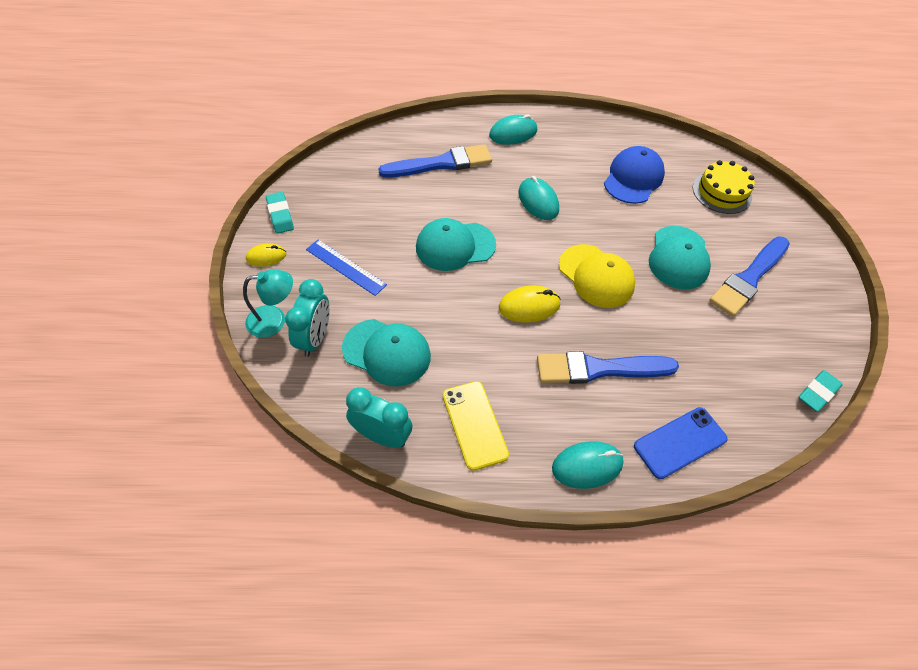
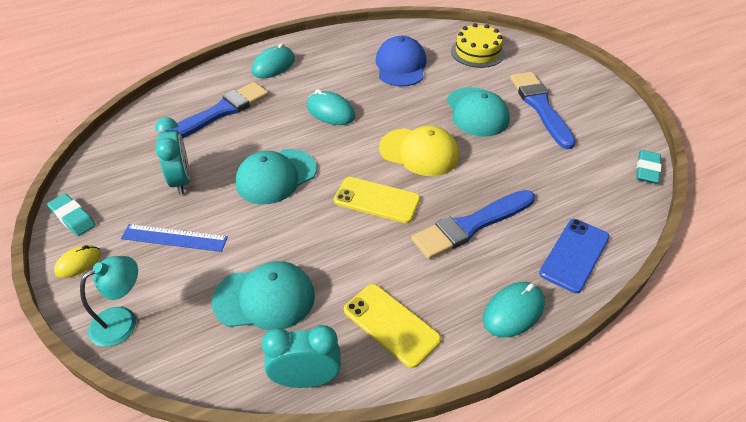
camera: 25 degrees left, 10 degrees down
turquoise clock [285,279,329,357] -> turquoise clock moved to [155,117,190,195]
yellow mouse [499,285,561,323] -> yellow phone [334,177,420,223]
blue brush [709,236,790,317] -> blue brush turned 150 degrees clockwise [510,72,576,149]

